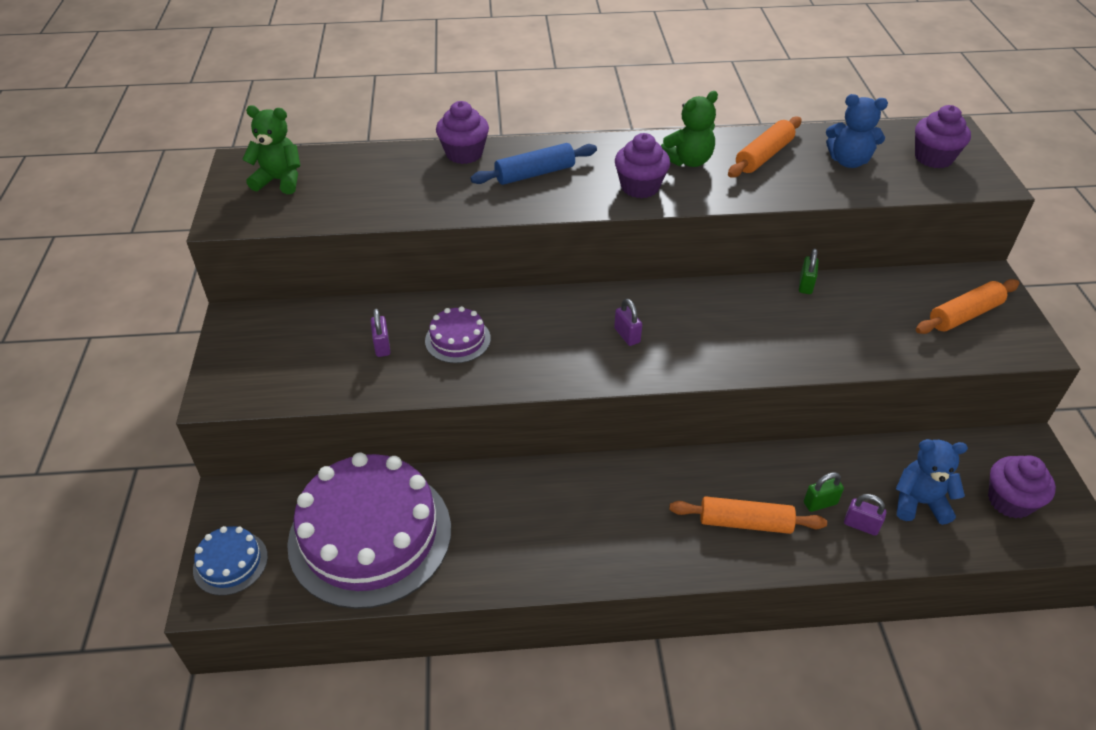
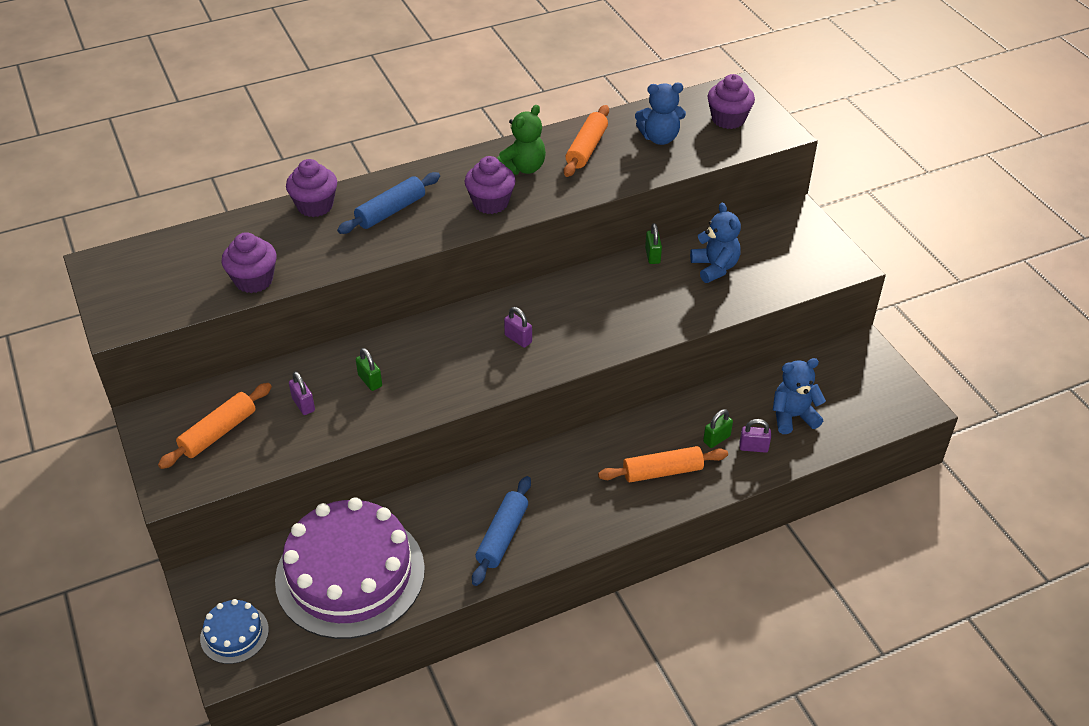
camera: 20 degrees left, 0 degrees up
green teddy bear [242,106,301,194] -> none
purple cake [425,306,491,363] -> green padlock [356,348,382,391]
orange rolling pin [916,279,1019,334] -> orange rolling pin moved to [158,383,272,469]
purple cupcake [988,455,1056,519] -> purple cupcake moved to [221,232,277,293]
none -> blue rolling pin [472,476,531,586]
none -> blue teddy bear [690,202,741,283]

